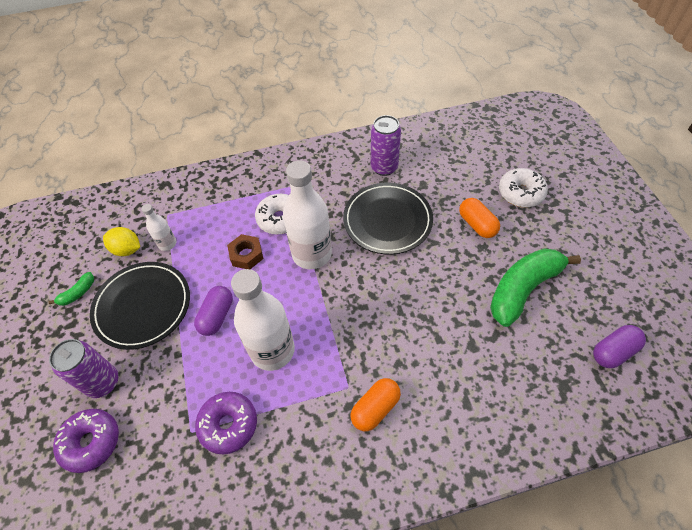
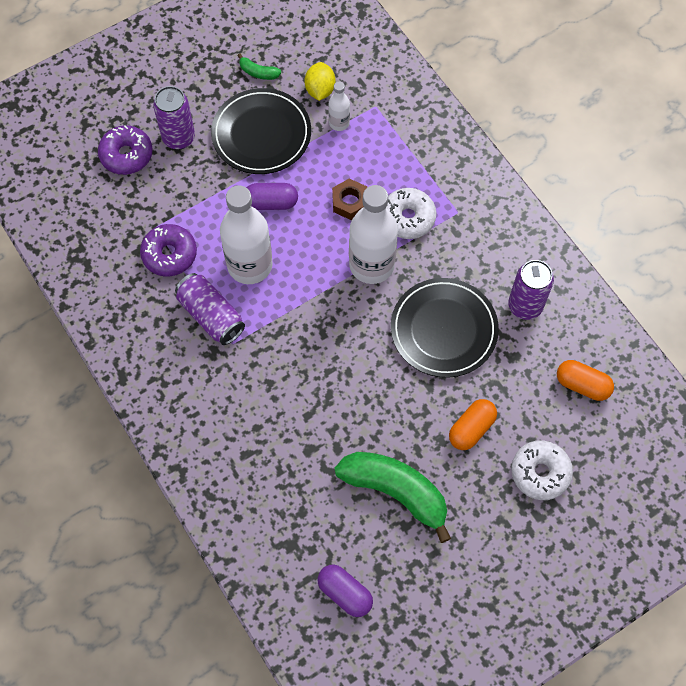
camera: 70 degrees right, 10 degrees up
orange capsule [351,378,401,431] -> orange capsule moved to [557,360,614,401]
none -> purple can [175,273,245,345]

